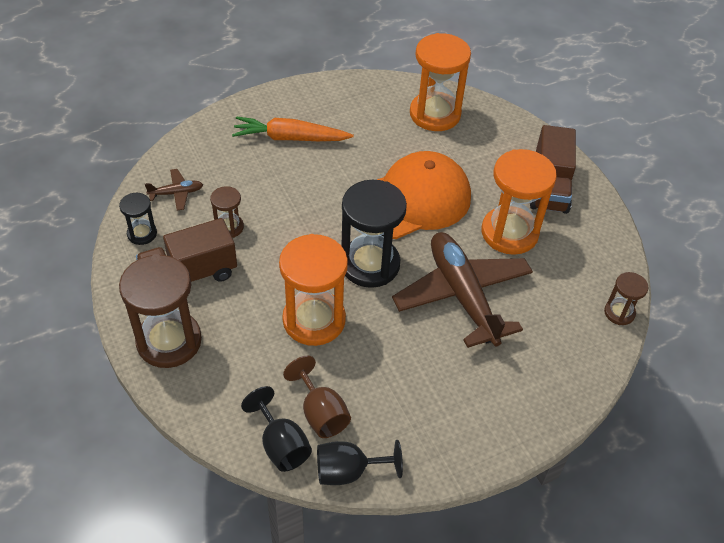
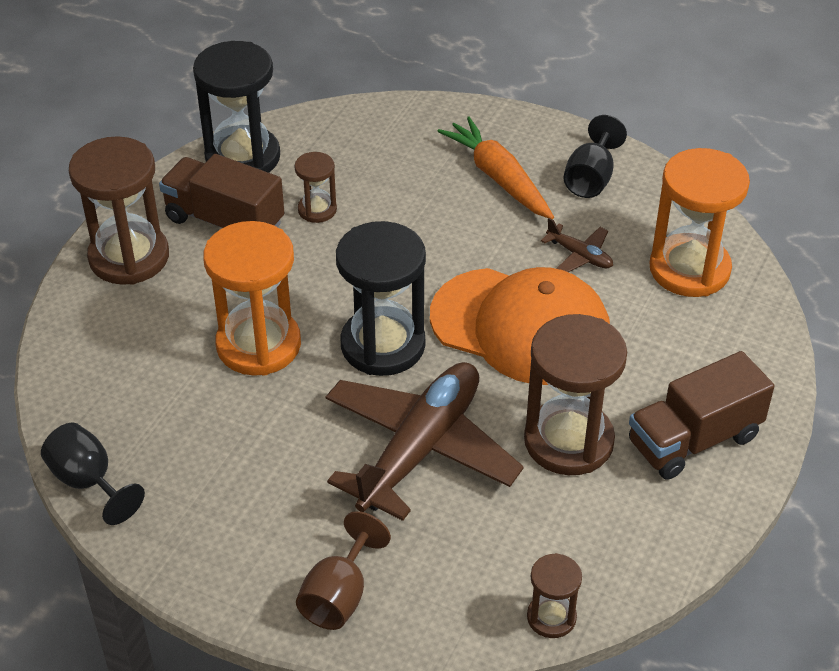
camera: 55 degrees right, 5 degrees down
black hourglass [119,193,157,245] -> black hourglass [193,41,280,173], size x2.00
brown plane [145,169,203,211] -> brown plane moved to [541,218,613,272]
black goblet [241,386,312,472] -> black goblet moved to [564,115,627,198]
brown goblet [283,356,351,438] -> brown goblet moved to [296,511,391,630]
orange hourglass [482,149,557,255] -> brown hourglass [524,314,627,475]

